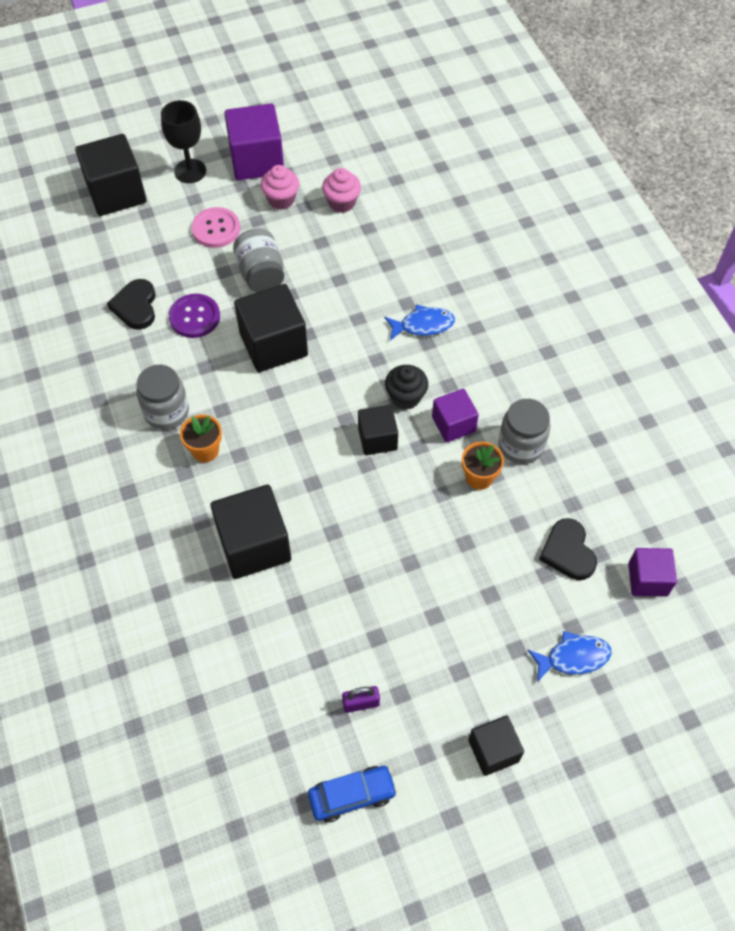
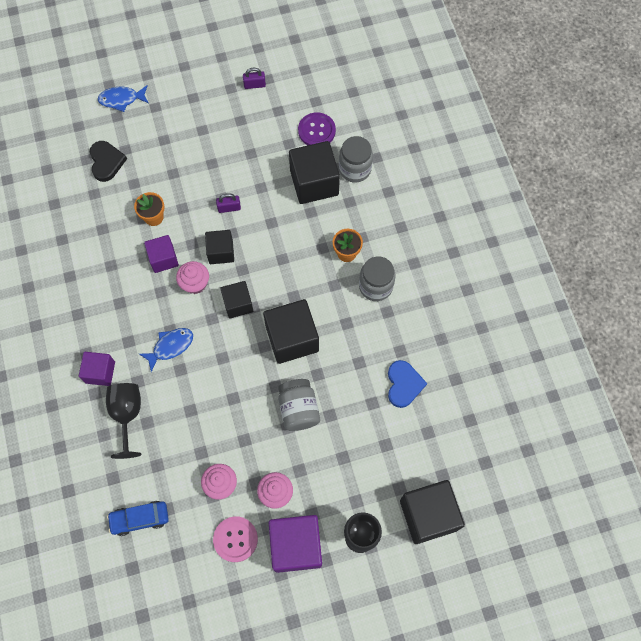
camera: 175 degrees left, 10 degrees up
black heart [107,279,156,330] -> blue heart [388,360,427,408]
purple button [169,294,220,338] -> purple button moved to [298,112,336,145]
pink button [192,207,240,248] -> pink button moved to [213,516,258,562]
blue car [308,766,398,823] -> blue car moved to [107,501,169,536]
blue fish [384,304,455,341] -> blue fish turned 150 degrees clockwise [139,328,193,372]
black cupcake [385,365,428,410] -> pink cupcake [176,261,209,294]
black cube [468,716,524,776] -> black cube moved to [220,281,253,319]
grey jar [498,399,551,464] -> grey jar moved to [339,136,373,183]
purple cube [628,548,677,597] -> purple cube moved to [79,352,115,386]
none -> black goblet [106,383,141,459]
none -> purple padlock [216,193,241,213]

